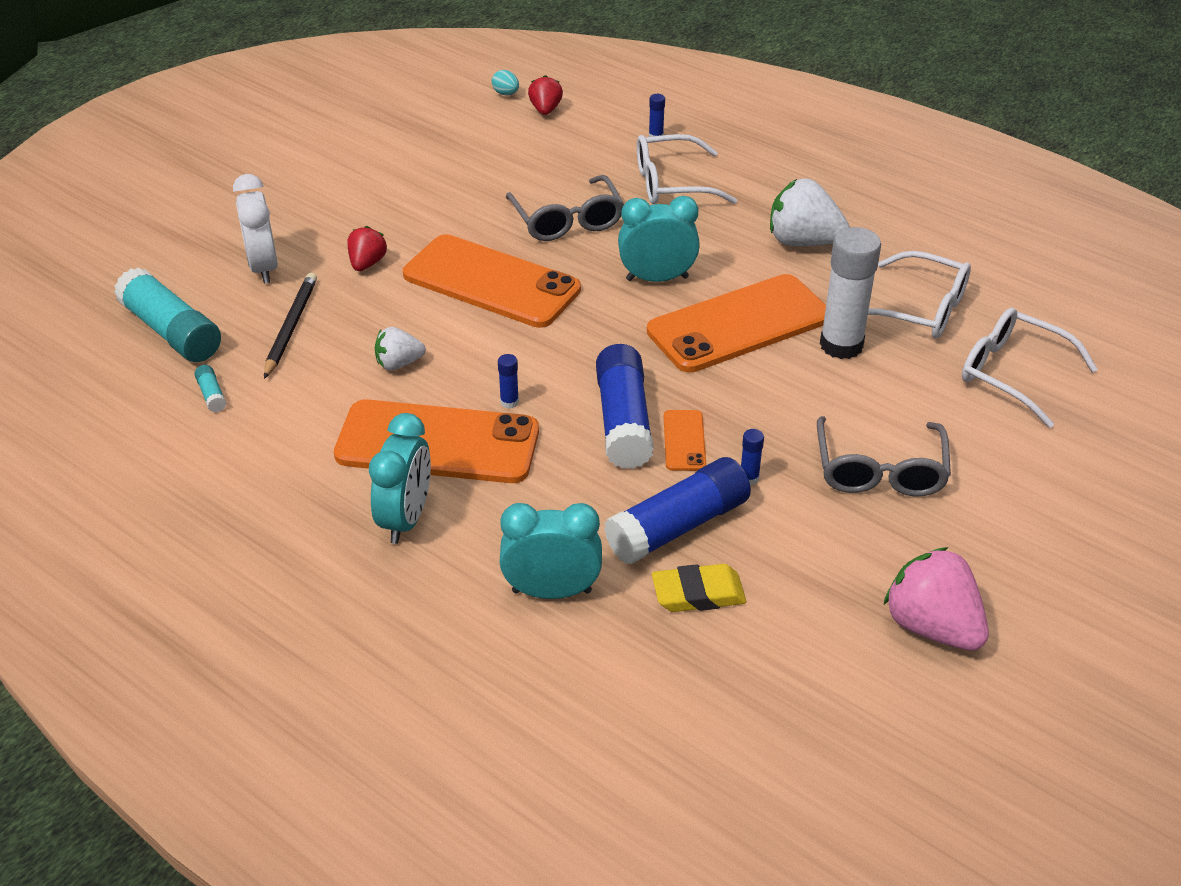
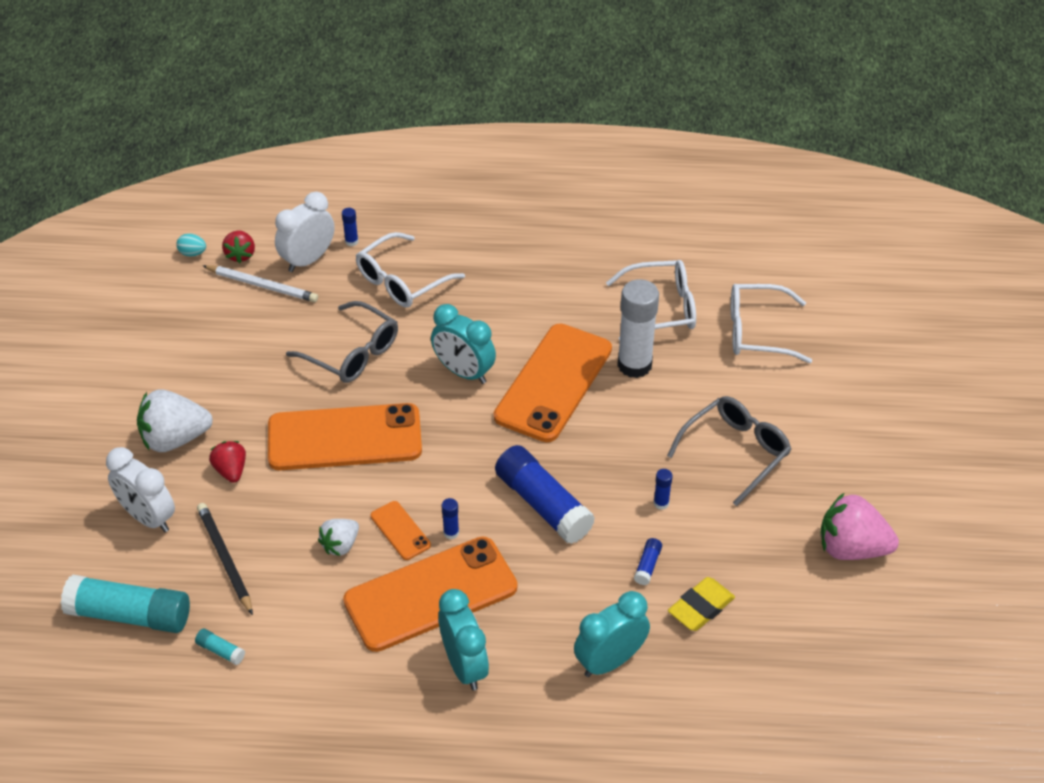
camera: 35 degrees left, 5 degrees up
red strawberry [528,75,563,115] -> red strawberry turned 150 degrees counterclockwise [222,230,255,263]
blue glue stick [604,457,751,564] -> blue glue stick [634,538,662,585], size x0.41
turquoise clock [618,196,700,282] -> turquoise clock turned 105 degrees counterclockwise [431,304,496,384]
orange phone [664,410,706,471] -> orange phone moved to [370,501,431,560]
white strawberry [770,178,850,246] -> white strawberry moved to [137,390,213,452]
grey glasses [817,416,951,497] -> grey glasses turned 105 degrees counterclockwise [667,396,792,506]
none -> white pencil [203,265,318,302]
none -> white clock [275,192,335,272]

